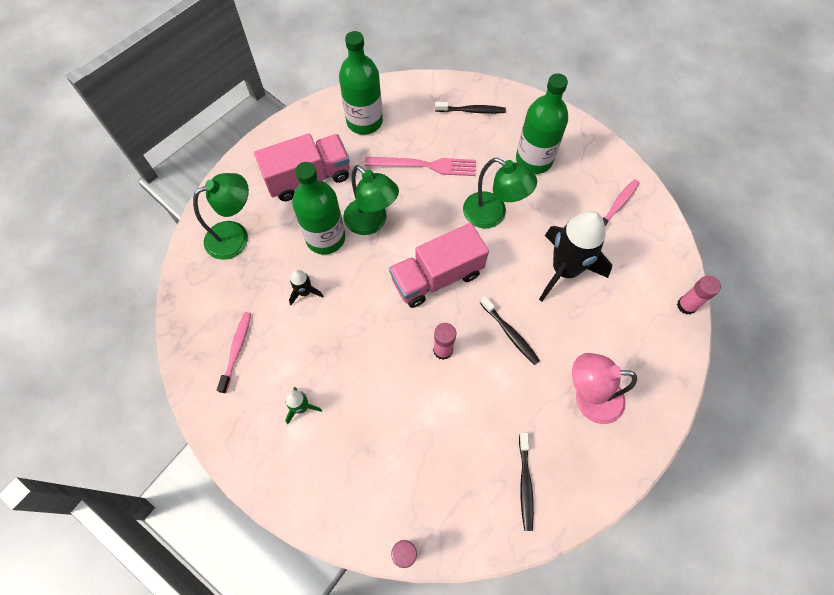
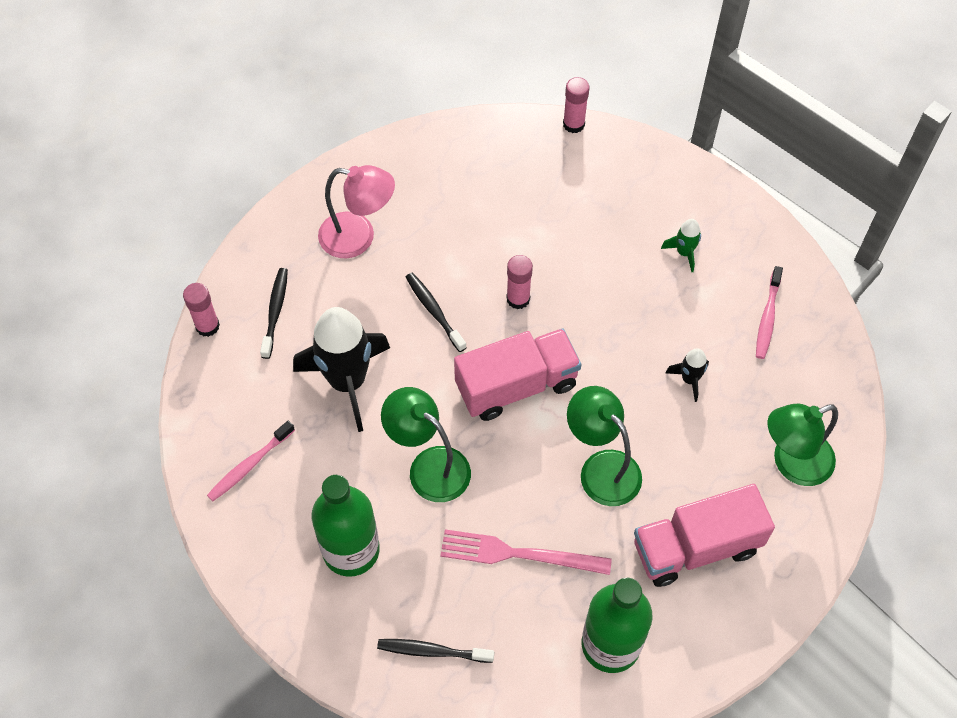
camera: 175 degrees left, 5 degrees down
green bottle [292,162,345,255] -> none
black toothbrush [519,433,534,531] -> black toothbrush moved to [260,268,288,359]

